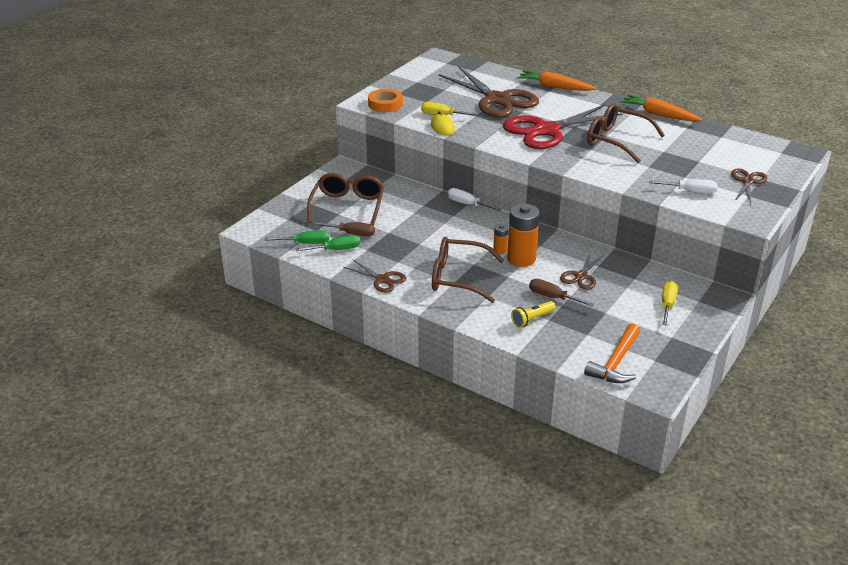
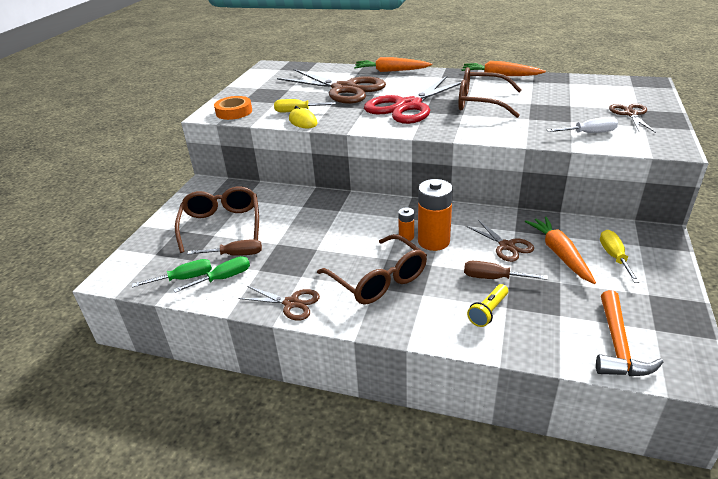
camera: 15 degrees left, 0 degrees up
brown glasses [432,237,504,303] -> brown glasses turned 120 degrees counterclockwise [317,234,427,305]
white screwdriver [447,188,502,211] -> none
brown scissors [560,253,604,289] -> brown scissors turned 45 degrees counterclockwise [466,220,534,262]
none -> orange carrot [525,217,596,284]

